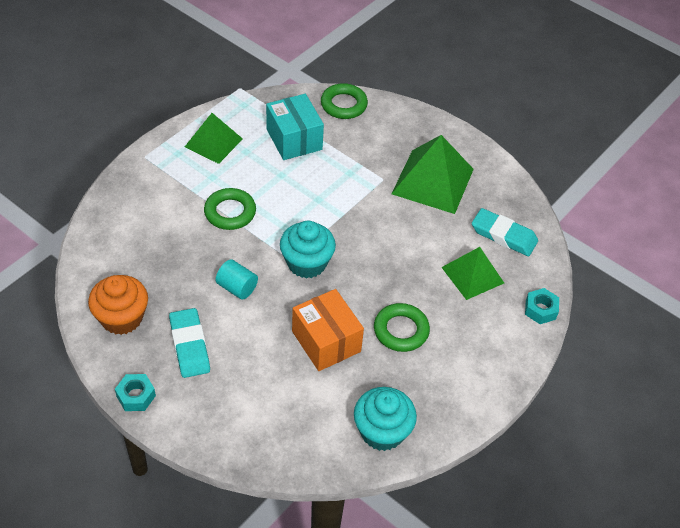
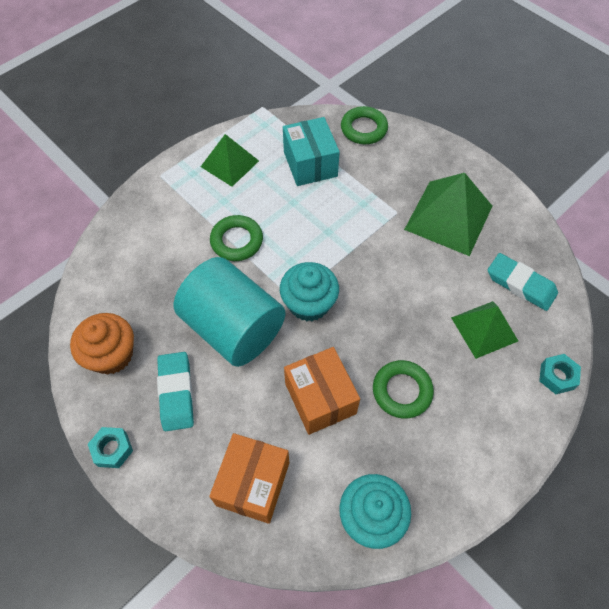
camera: 10 degrees right, 10 degrees up
turquoise cylinder [216,259,258,300] -> turquoise cylinder [173,257,286,367], size x2.42
none -> orange box [209,433,289,524]

